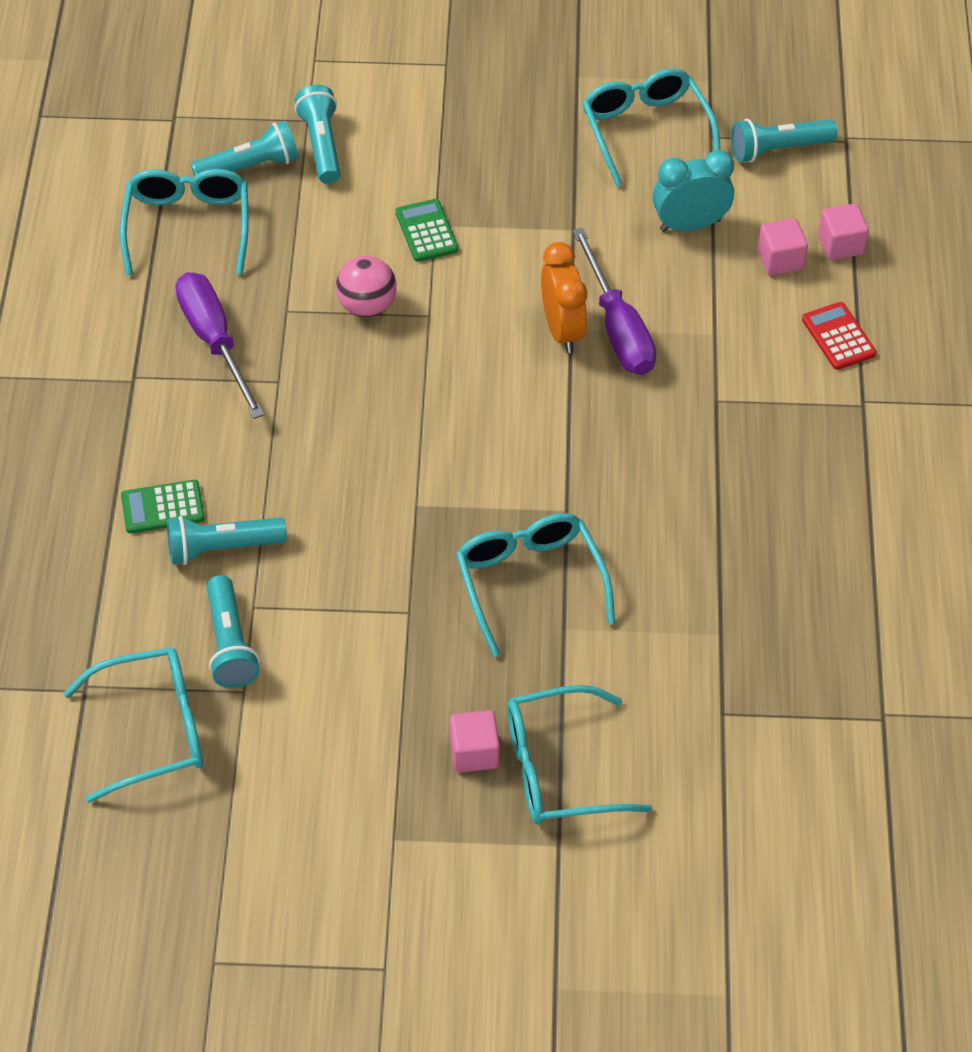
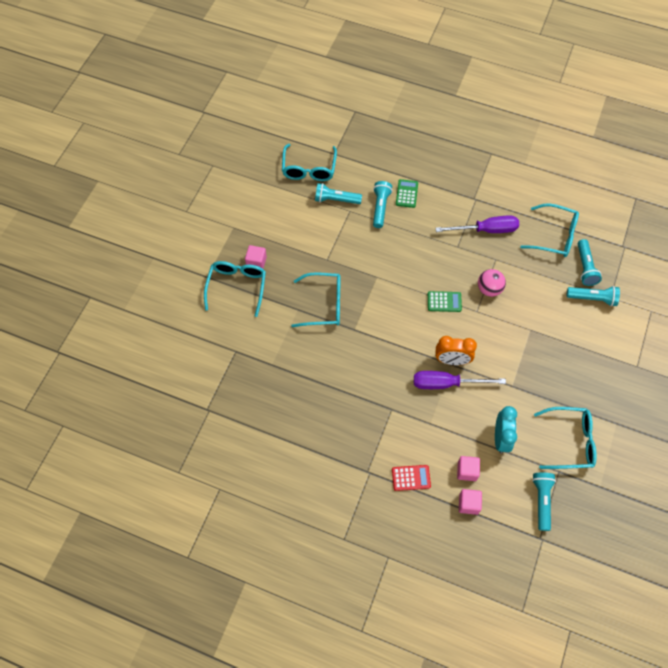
camera: 110 degrees right, 10 degrees up
green calculator [396,199,458,262] -> green calculator moved to [428,291,462,312]

